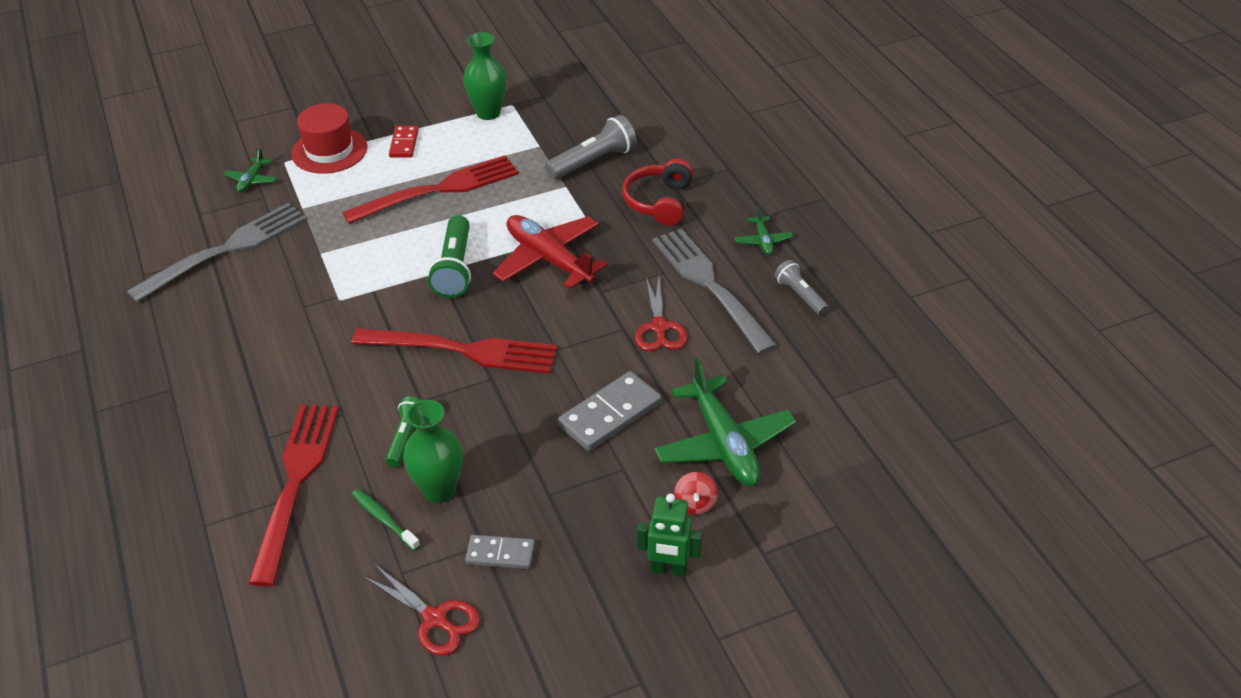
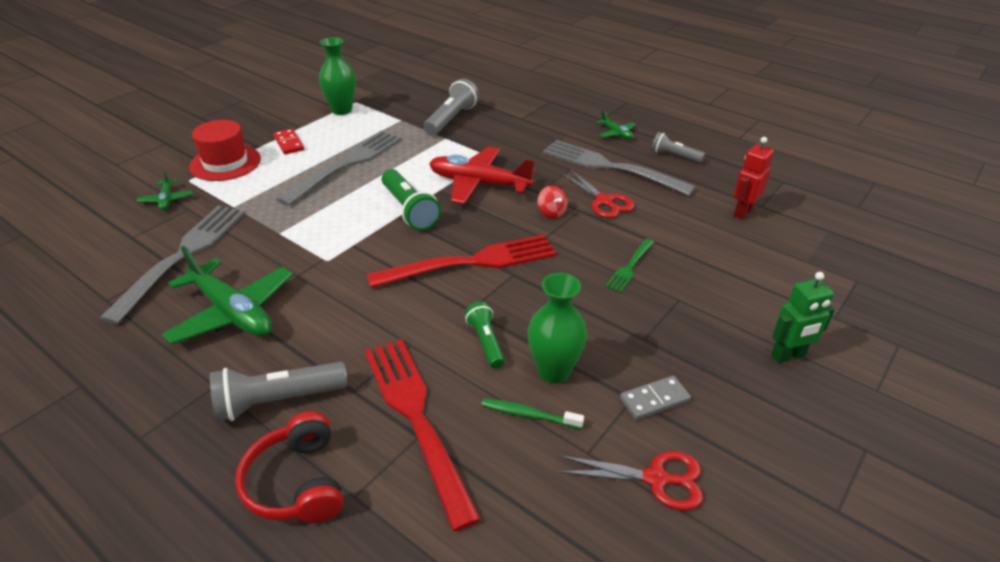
camera: 30 degrees left, 5 degrees down
red fork [342,155,519,224] -> grey fork [276,130,402,206]
grey domino [558,371,662,451] -> green fork [605,239,654,293]
red headphones [622,158,693,226] -> red headphones moved to [235,411,343,523]
green plane [654,358,796,486] -> green plane moved to [161,246,293,344]
red spinning top [674,472,718,515] -> red spinning top moved to [538,186,568,218]
none -> grey flashlight [210,362,347,422]
none -> red robot [733,137,774,219]

